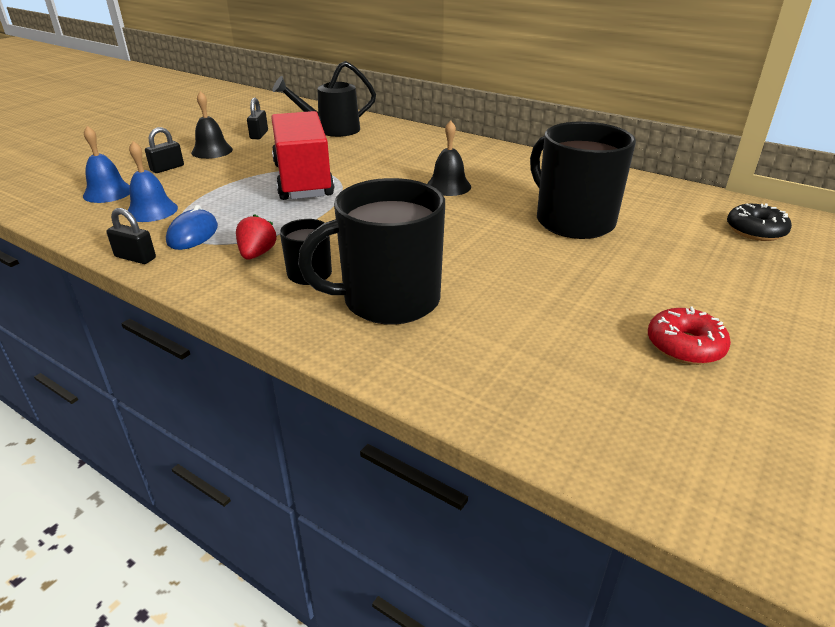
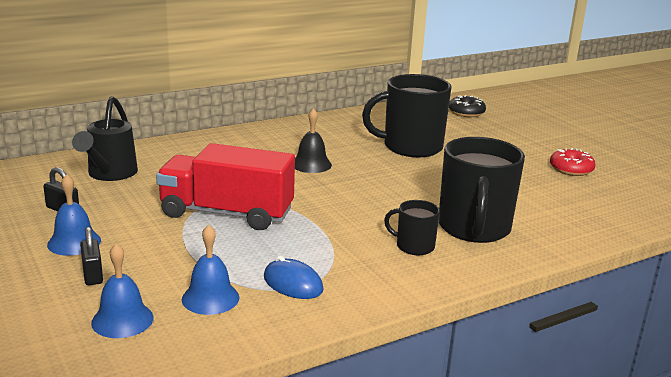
camera: 65 degrees left, 10 degrees down
black padlock [106,208,156,264] -> none
black bell [191,91,233,159] -> blue bell [47,174,101,256]
red strawberry [236,214,277,260] -> none

